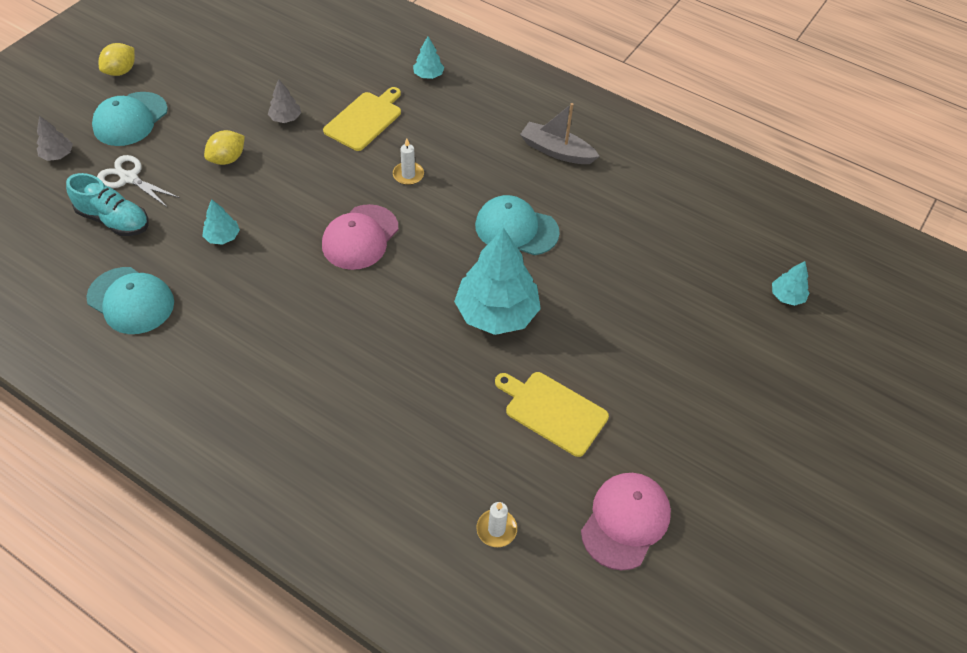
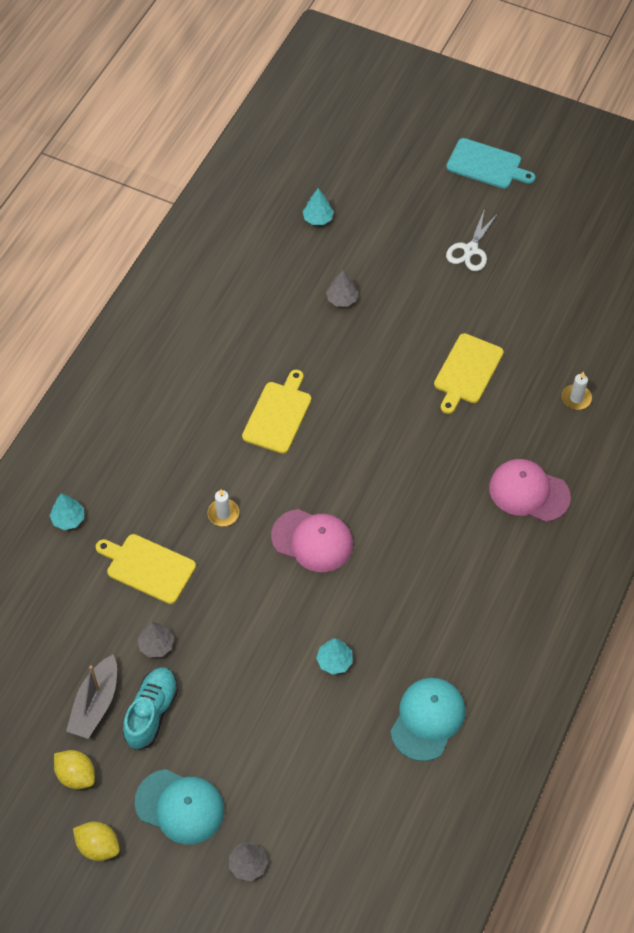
camera: 95 degrees left, 5 degrees up
turquoise shoe [66,173,148,236] -> turquoise shoe moved to [123,667,178,750]
white scissors [97,155,180,208] -> white scissors moved to [446,208,499,271]
yellow lemon [204,130,245,165] -> yellow lemon moved to [54,750,95,789]
turquoise tree [454,228,541,335] -> none
turquoise cap [475,195,560,255] -> yellow cutting board [242,370,311,454]
grey boat [520,103,600,164] -> grey boat moved to [66,654,117,739]
pink cap [581,473,671,570] -> pink cap moved to [489,459,571,522]
none -> grey tree [326,270,358,307]
none -> turquoise cutting board [446,138,536,189]

